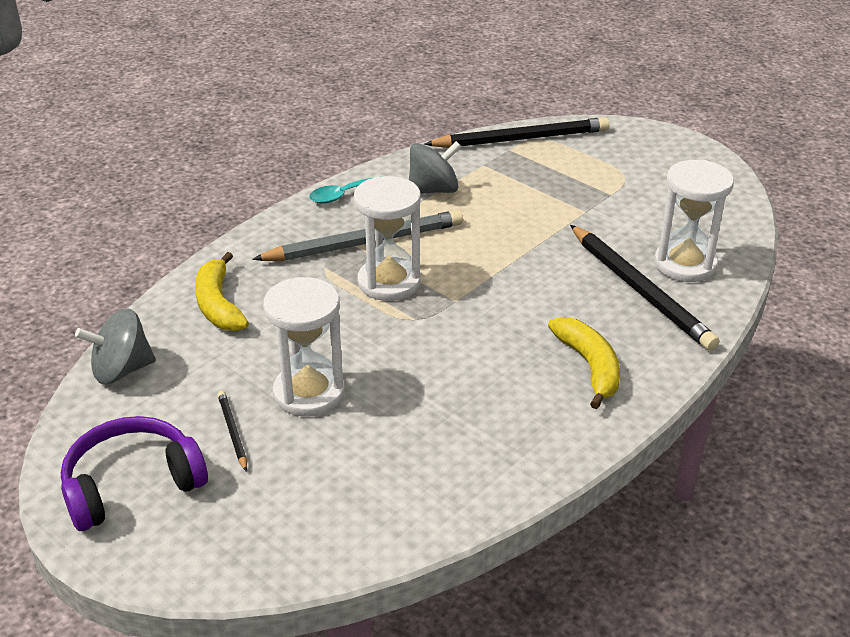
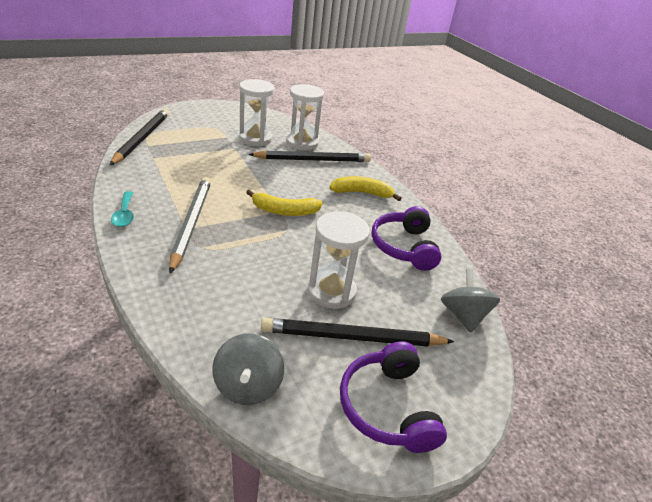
camera: 75 degrees left, 0 degrees up
yellow banana [195,252,249,331] -> yellow banana moved to [246,190,323,216]
black pencil [218,391,247,472] -> black pencil [261,318,454,347], size x2.26
white hourglass [354,176,421,301] -> white hourglass moved to [239,79,275,146]
grey spinning top [409,141,461,194] -> grey spinning top moved to [441,269,501,333]
none -> purple headphones [372,206,442,271]

